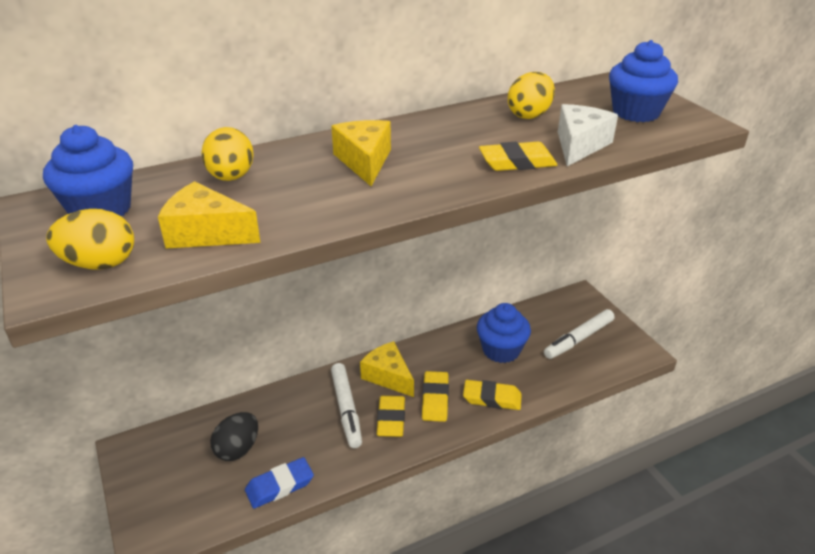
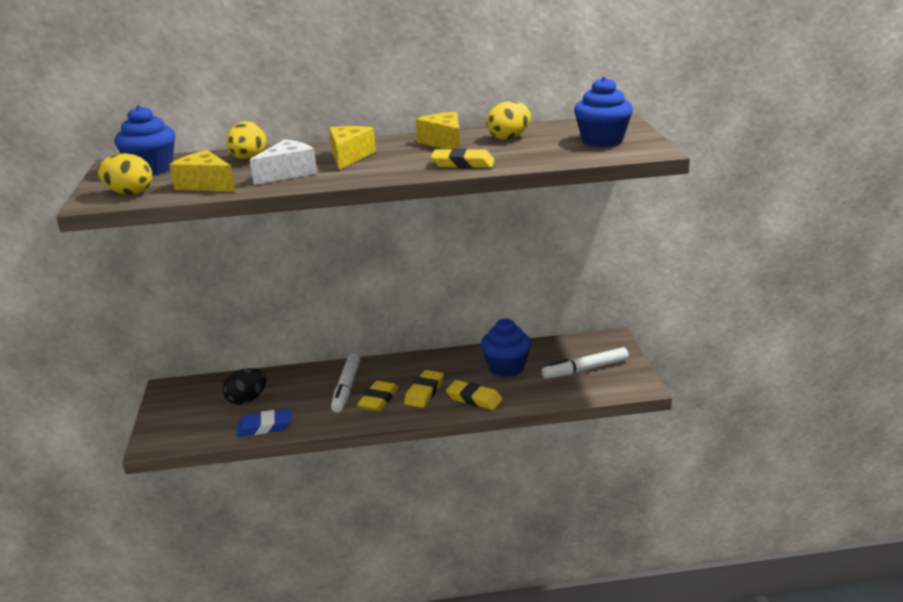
camera: 20 degrees right, 10 degrees down
yellow cheese [360,341,414,397] -> yellow cheese moved to [416,112,460,149]
white cheese [558,104,618,166] -> white cheese moved to [250,139,317,185]

